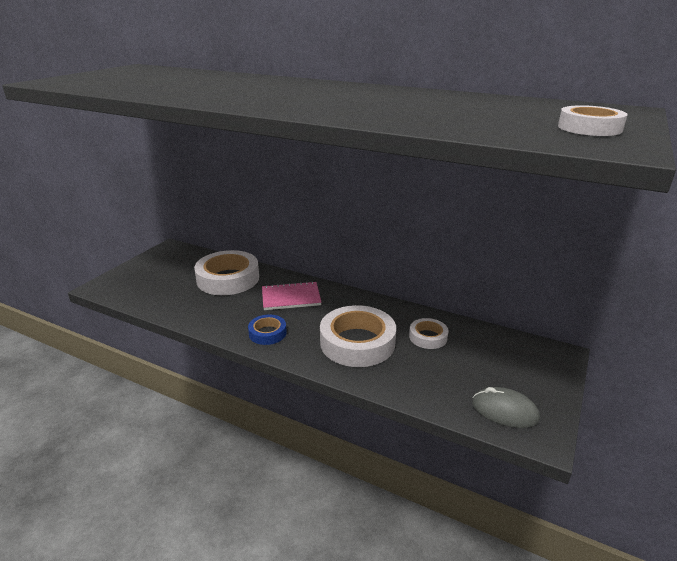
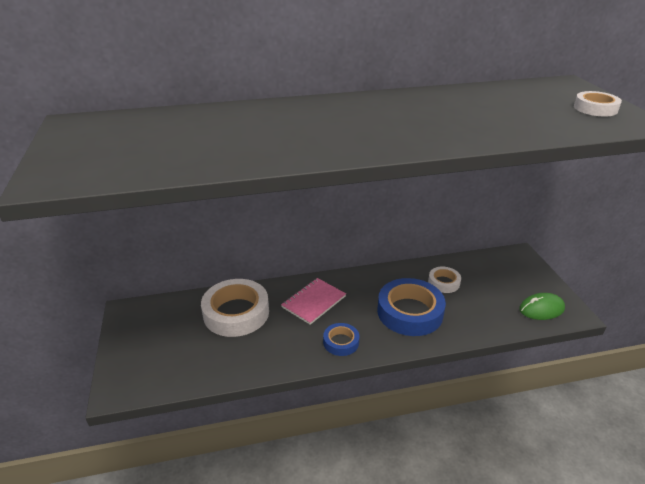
camera: 40 degrees left, 5 degrees up
white tape [320,305,396,367] -> blue tape [377,278,446,336]
grey mouse [472,387,540,428] -> green mouse [519,293,565,320]

